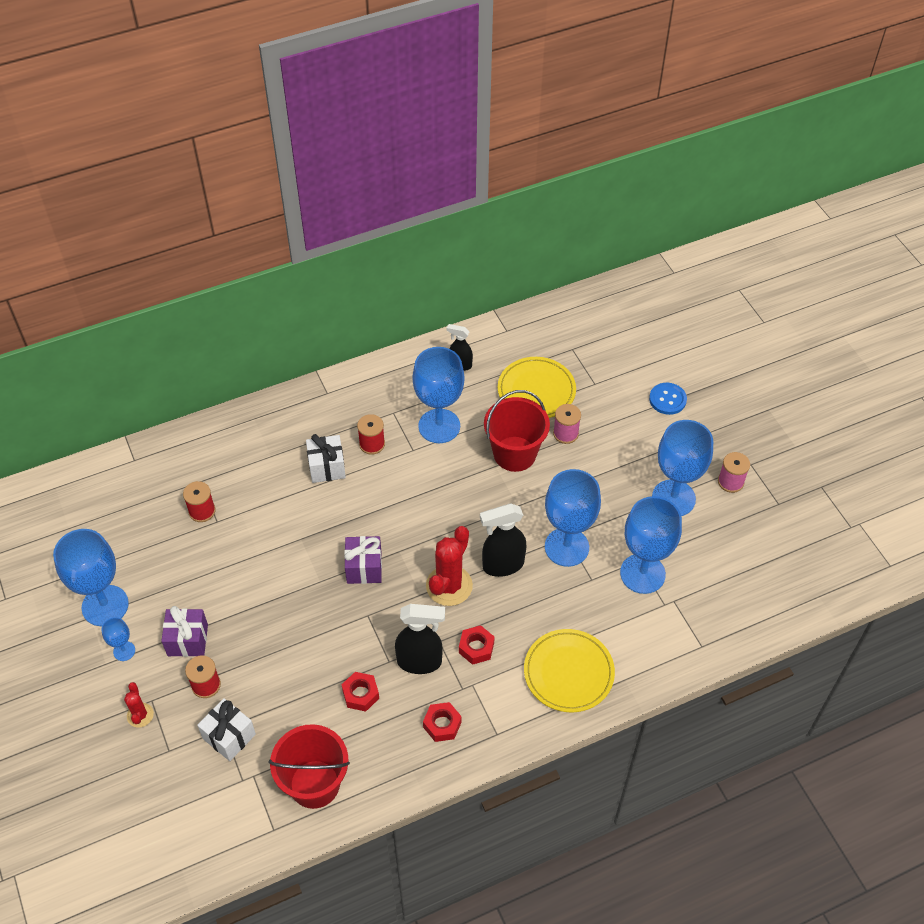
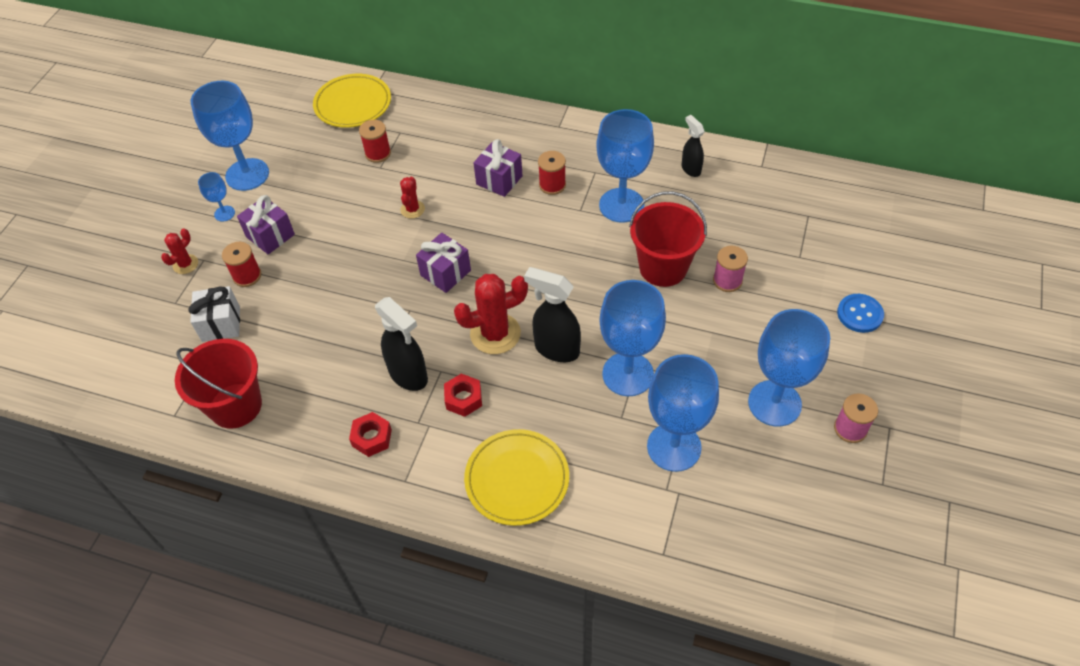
camera: 45 degrees right, 0 degrees up
white gift [306,434,346,483] -> purple gift [474,139,523,197]
red nut [342,672,379,712] -> none
yellow plate [498,357,576,418] -> yellow plate moved to [313,74,391,128]
none -> red cactus [400,177,425,219]

